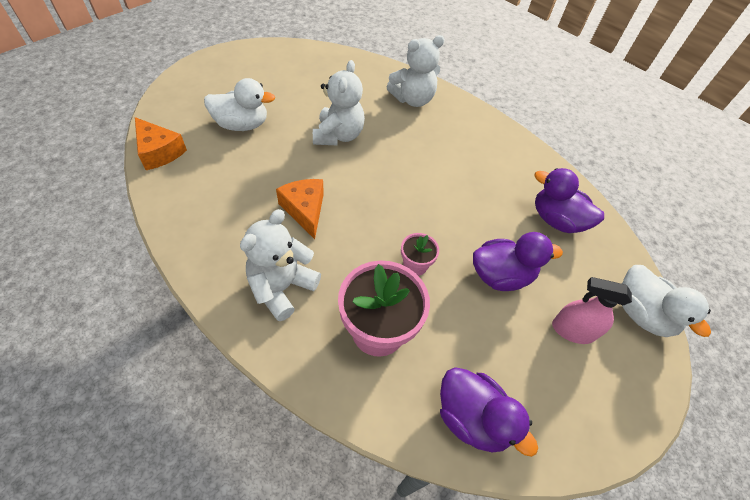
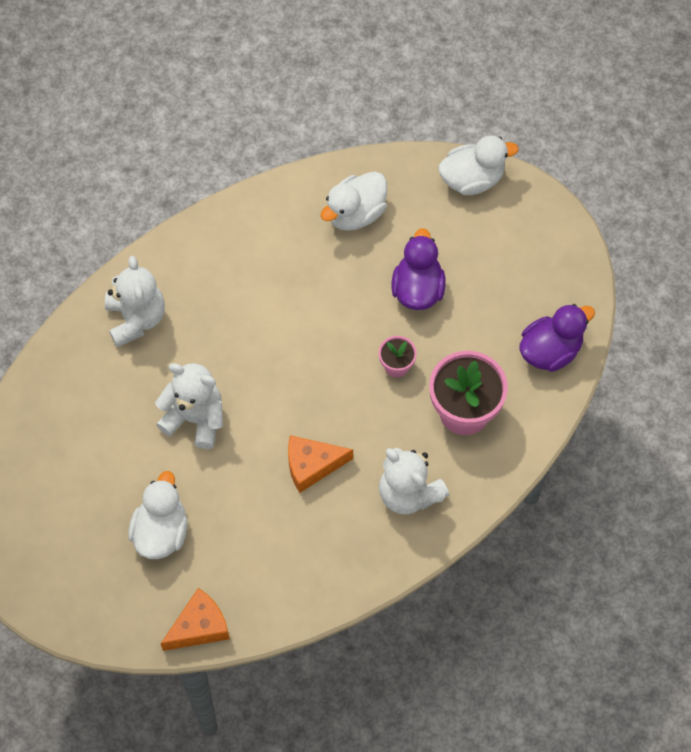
camera: 75 degrees left, 10 degrees up
purple duck [534,168,604,233] -> white duck [321,171,387,231]
pink spray bottle [552,277,632,344] -> none

